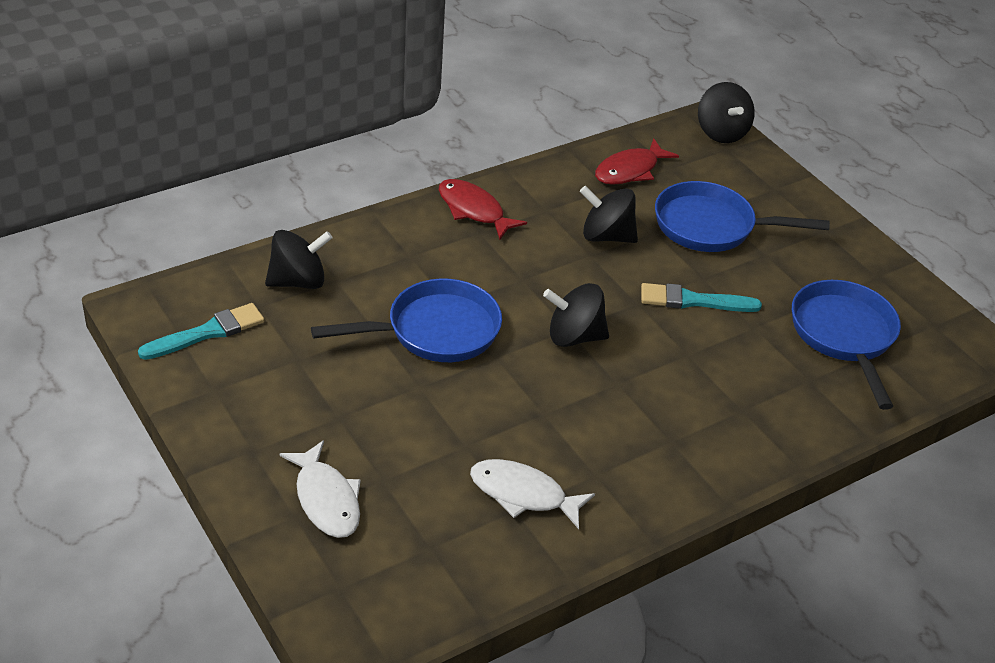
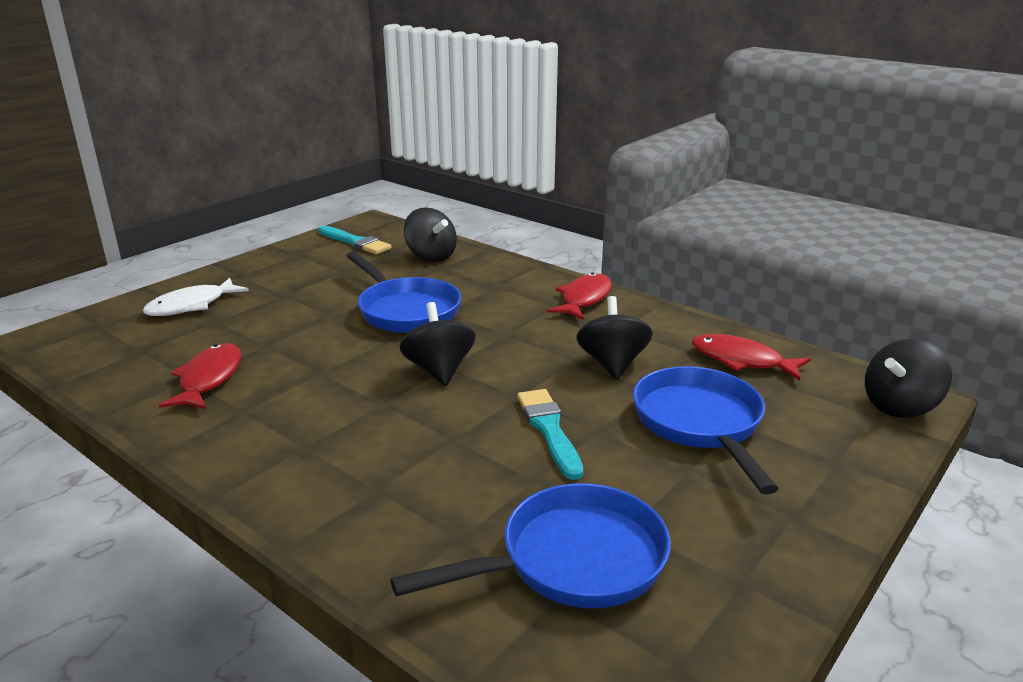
camera: 75 degrees right, 15 degrees down
white fish [470,459,595,529] -> red fish [159,343,241,409]

